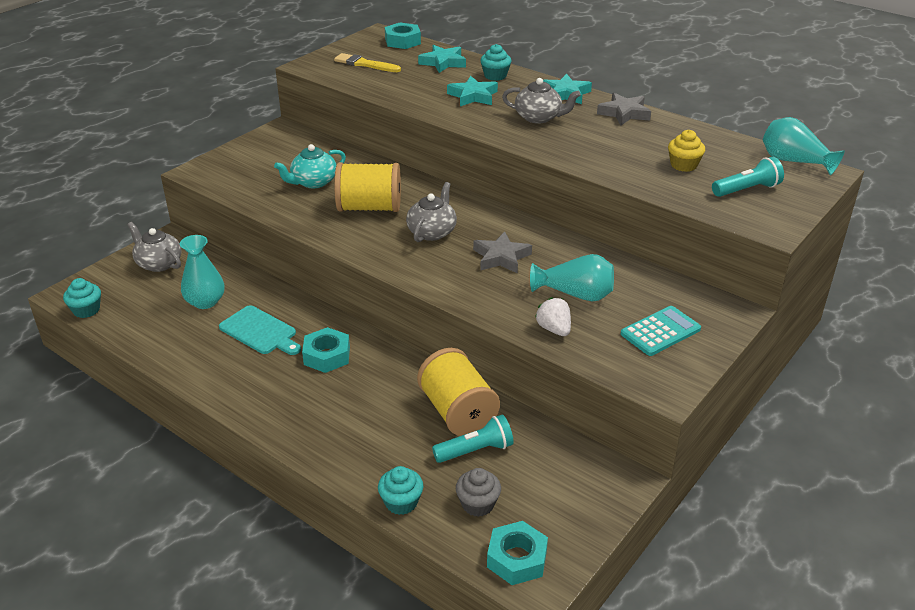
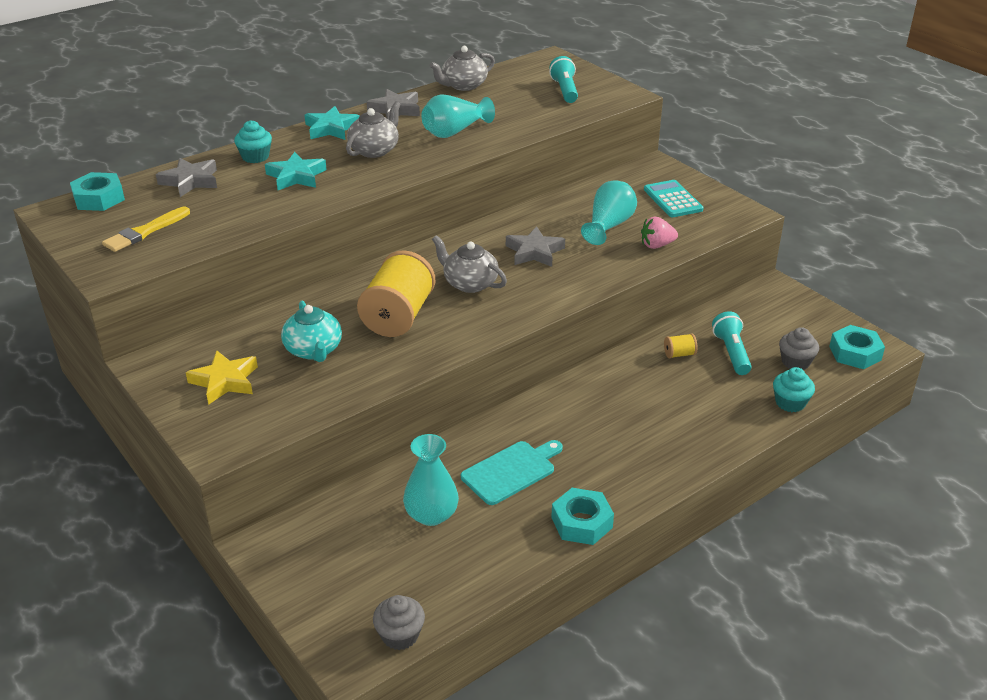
camera: 75 degrees left, 0 degrees up
turquoise cupcake [63,278,101,318] -> grey cupcake [373,595,425,650]
grey teapot [127,222,182,272] -> grey teapot moved to [429,46,495,91]
turquoise nut [302,327,350,373] -> turquoise nut moved to [551,488,614,545]
yellow spool [417,348,500,436] -> yellow spool [664,333,698,359], size x0.41
turquoise star [418,45,466,73] -> grey star [156,158,217,197]
white strawberry [535,297,571,336] -> pink strawberry [641,217,678,249]
yellow cupcake [668,130,705,172] -> none
turquoise vase [763,117,845,175] -> turquoise vase moved to [421,94,495,138]
none -> yellow star [186,350,258,405]

